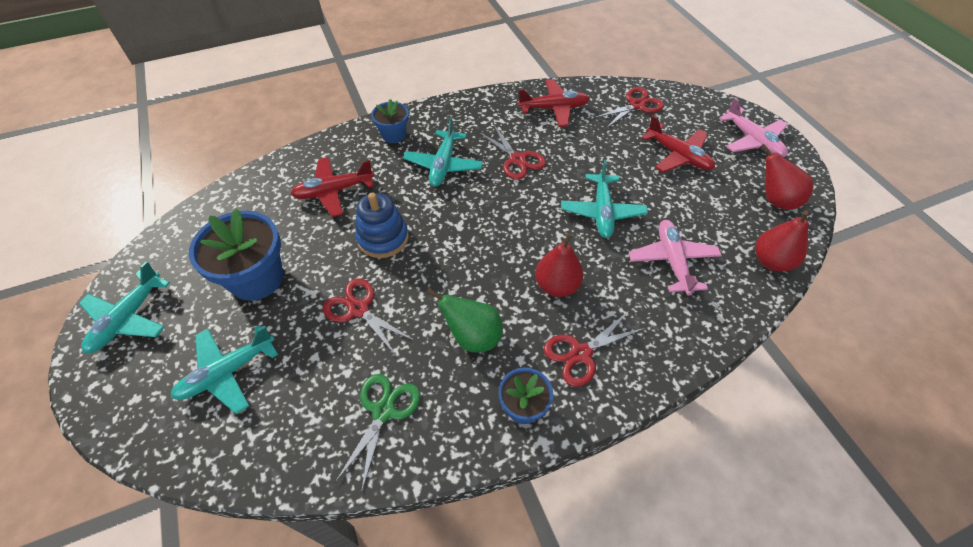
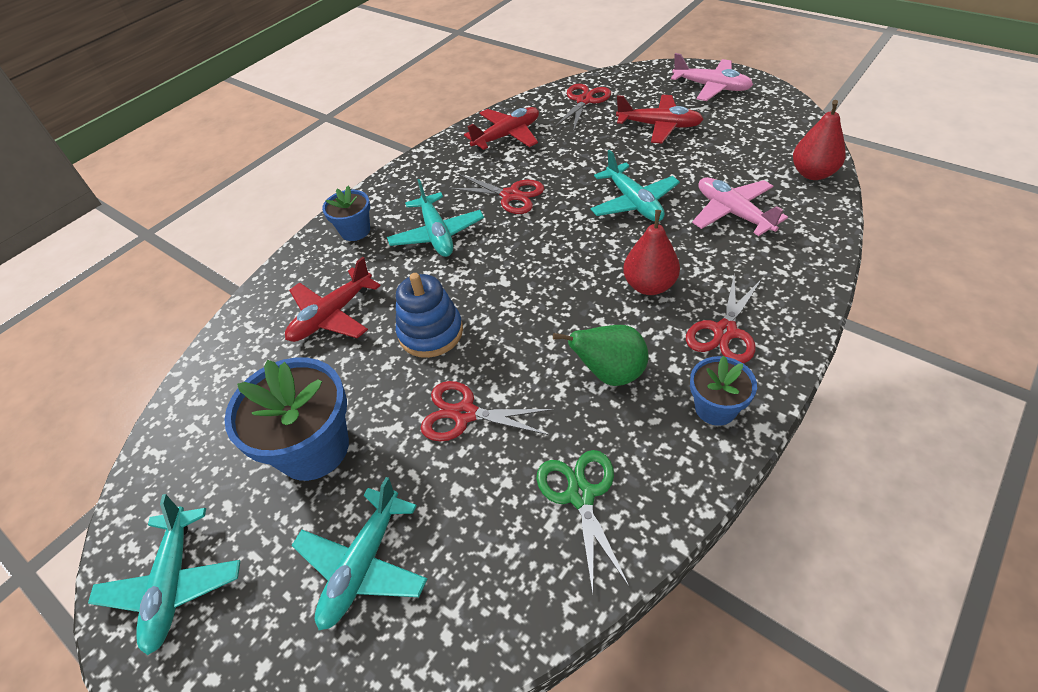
camera: 25 degrees left, 5 degrees down
red pear [761,144,814,210] -> none

